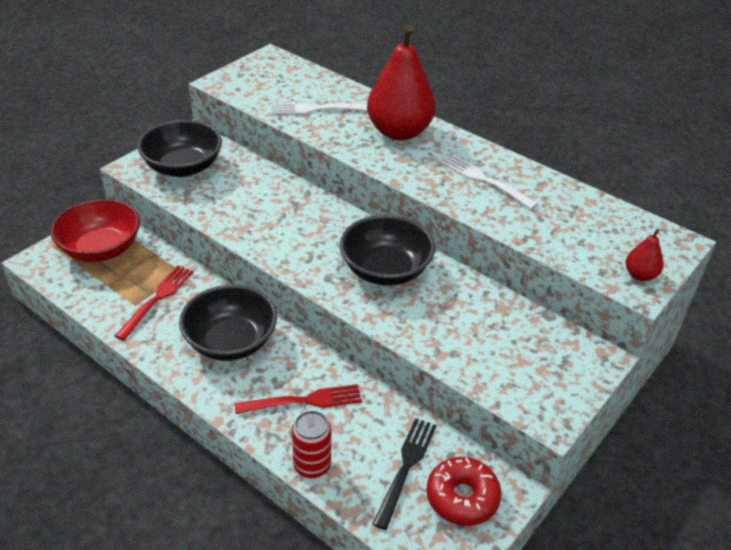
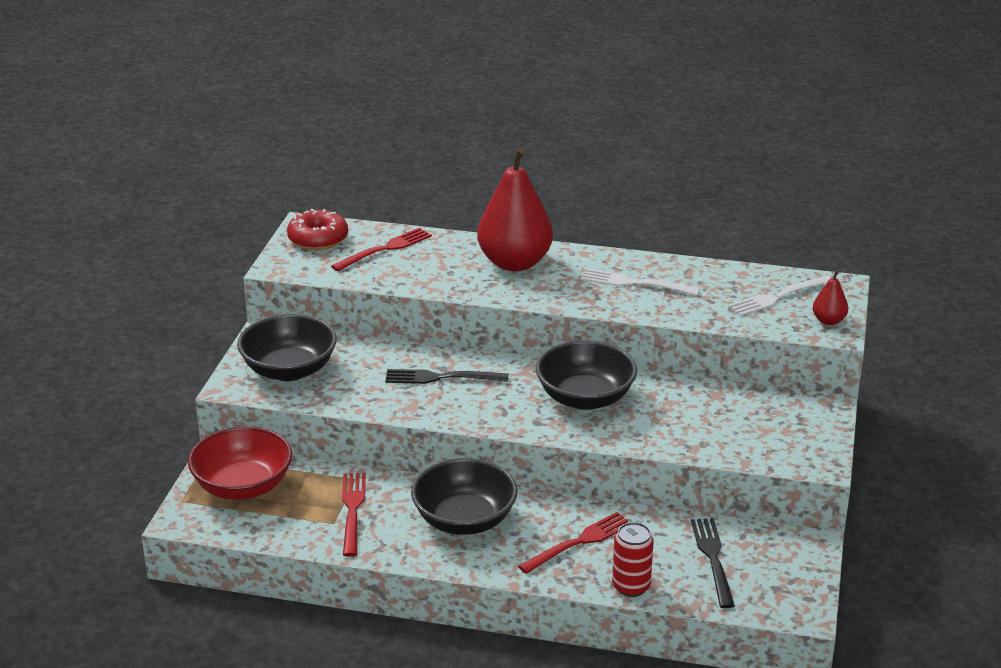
camera: 25 degrees left, 10 degrees down
white fork [272,103,367,114] -> white fork moved to [728,275,832,316]
red donut [426,457,502,526] -> red donut moved to [287,209,348,250]
none -> red fork [331,228,432,271]
none -> black fork [385,369,509,384]

